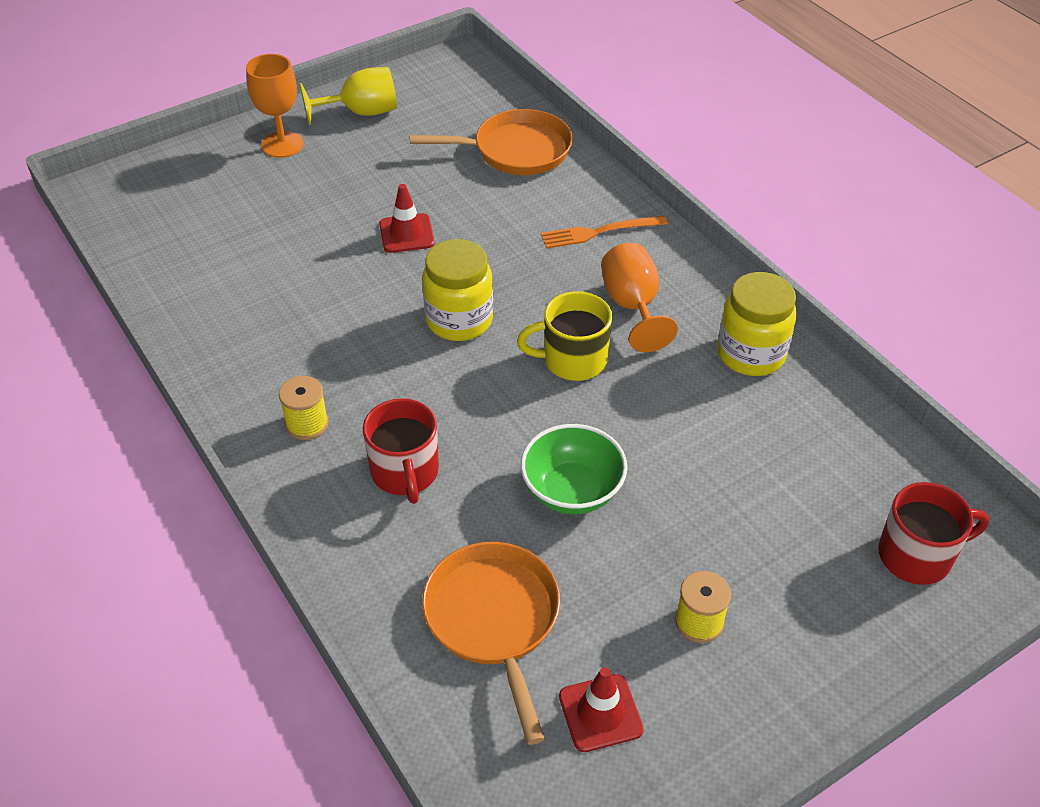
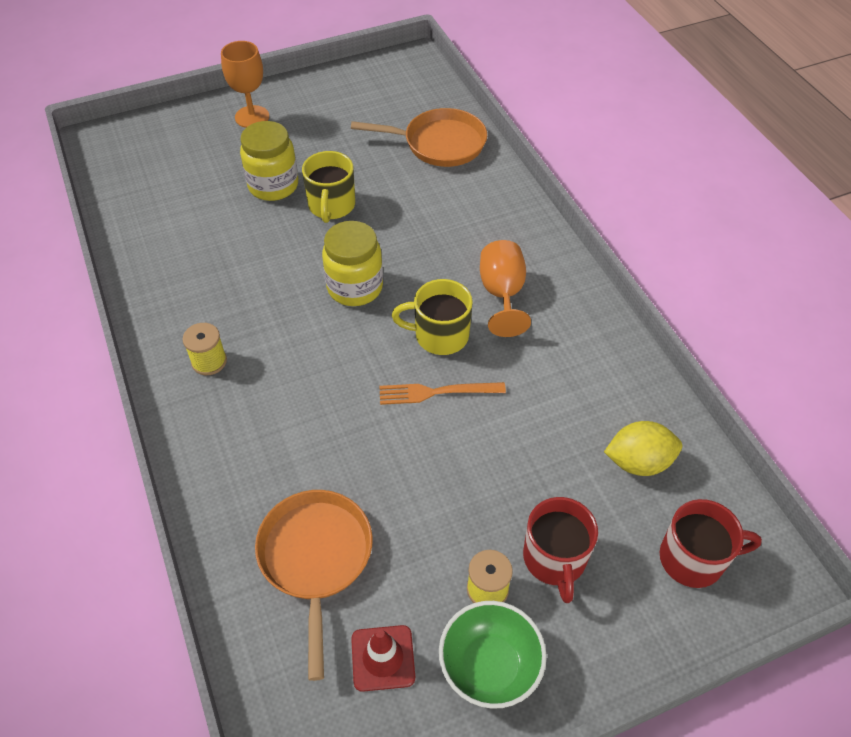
camera: 10 degrees right, 5 degrees up
yellow goblet [300,67,397,125] -> none
red mug [363,398,439,504] -> red mug moved to [523,497,598,603]
red traffic cone [379,184,435,253] -> yellow mug [302,151,355,223]
green bowl [521,424,628,514] -> green bowl moved to [439,601,547,709]
orange fork [541,216,668,249] -> orange fork moved to [379,382,506,405]
yellow jar [717,272,797,376] -> yellow jar moved to [240,121,298,201]
none -> yellow lemon [604,421,682,476]

